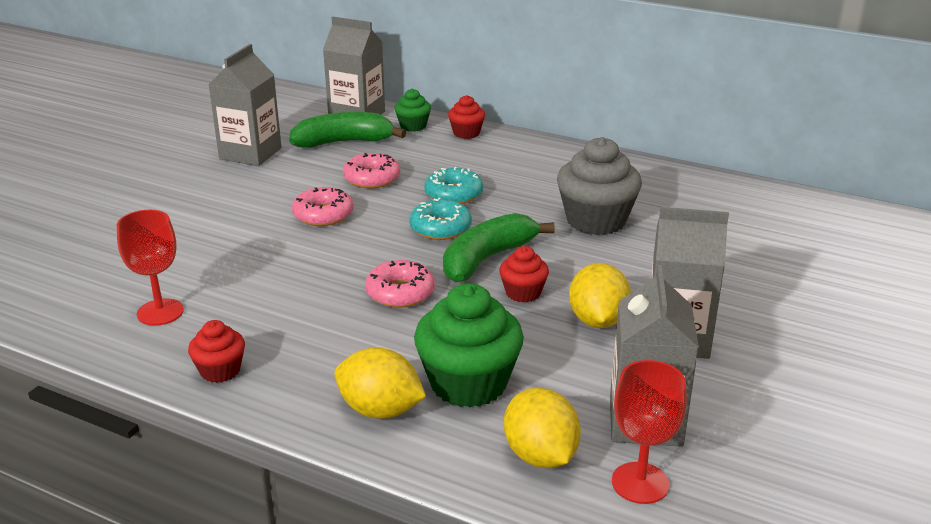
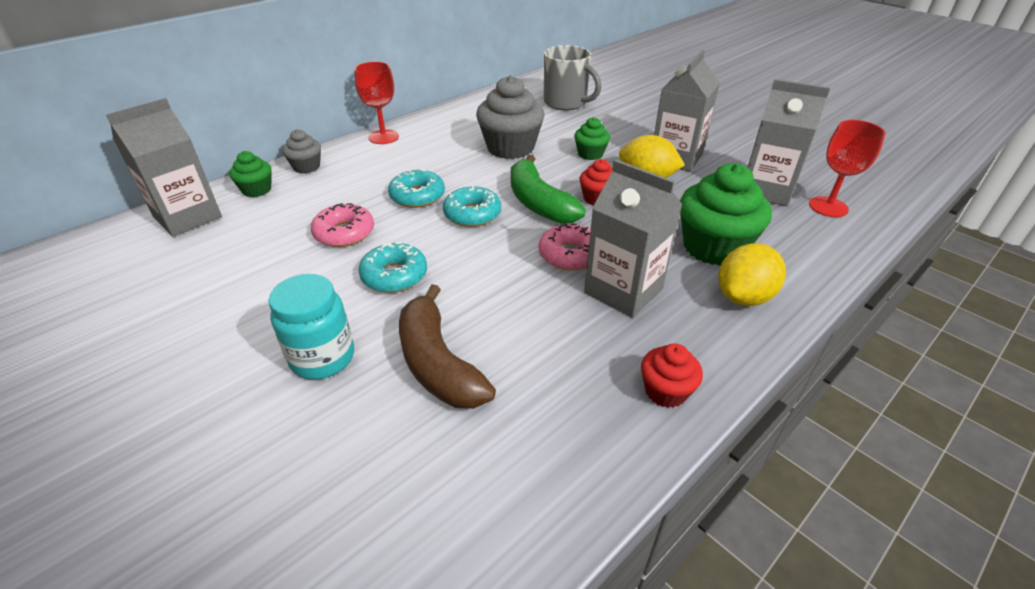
camera: 70 degrees left, 10 degrees up
red goblet [117,210,184,326] -> red goblet moved to [354,61,399,144]
grey carton [208,44,282,166] -> grey carton moved to [584,159,683,318]
green banana [289,112,406,148] -> none
pink donut [292,187,354,226] -> turquoise donut [358,242,427,293]
red cupcake [448,95,485,139] -> grey cupcake [282,129,321,173]
yellow lemon [504,388,581,468] -> none
none -> turquoise jar [269,274,354,380]
none -> brown banana [399,284,496,409]
none -> grey mug [544,45,602,110]
none -> green cupcake [574,117,610,160]

